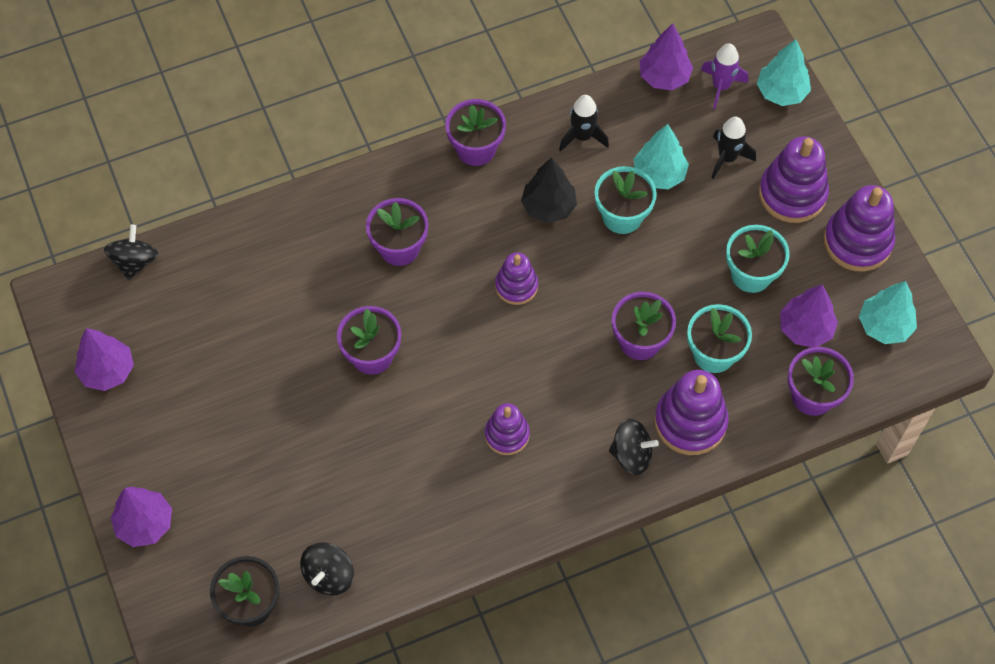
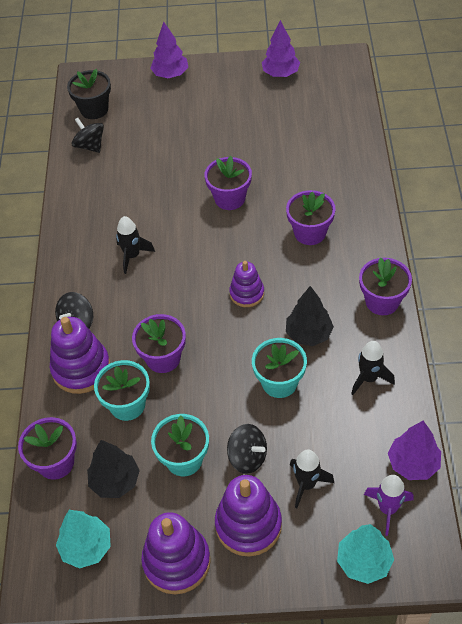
camera: 115 degrees right, 10 degrees down
black spinning top [104,225,158,280] -> black spinning top moved to [227,424,267,474]
purple stacking toy [485,403,530,455] -> black rocket [116,216,155,274]
turquoise tree [634,124,689,189] -> none
purple tree [780,284,838,347] -> black tree [87,440,140,498]

